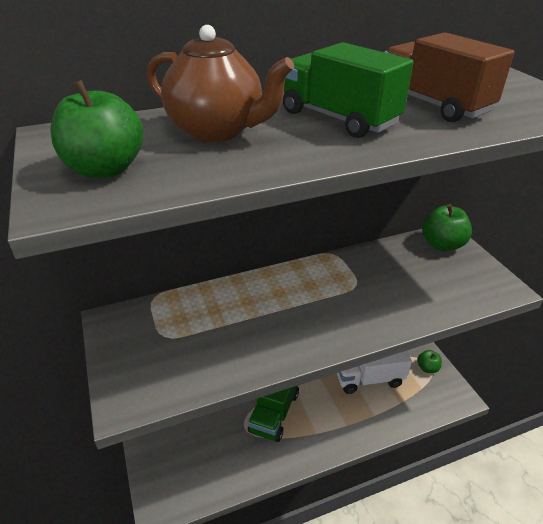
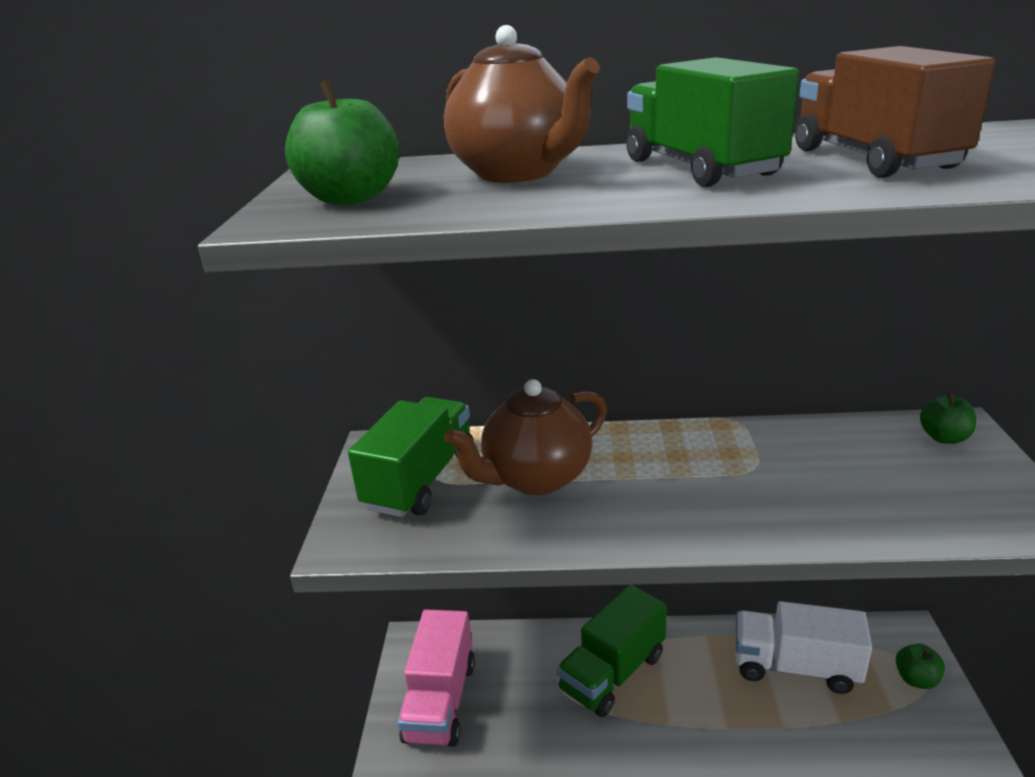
camera: 25 degrees right, 10 degrees down
green apple [422,204,472,251] -> green apple [920,393,977,444], size x0.60
none -> green truck [348,397,474,517]
none -> pink truck [398,610,475,747]
none -> brown teapot [444,379,607,495]

